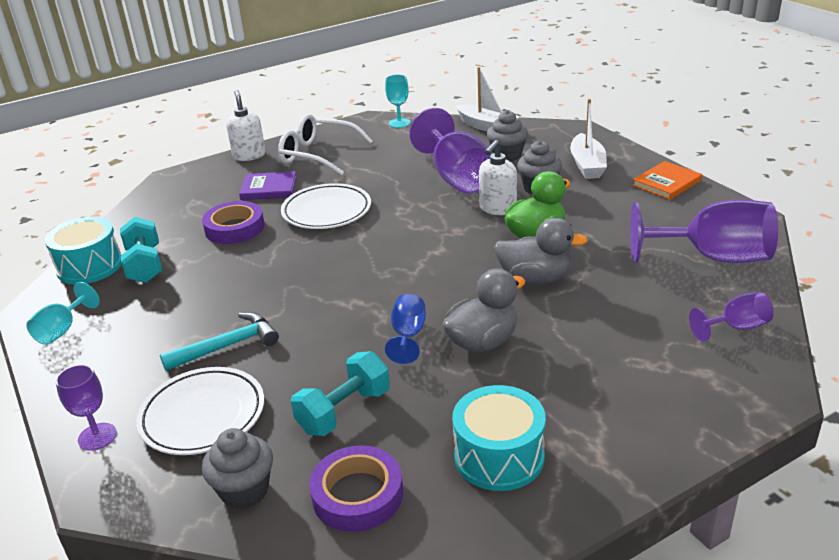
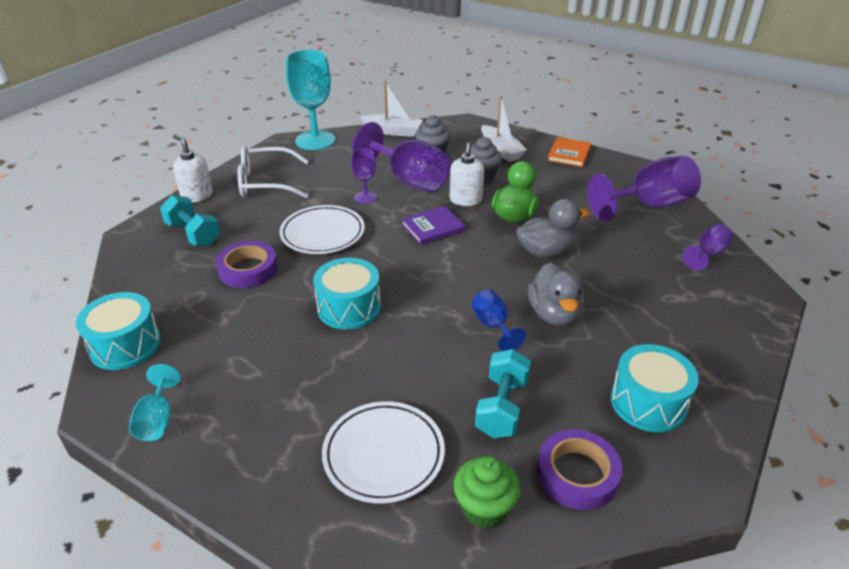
camera: 30 degrees left, 5 degrees up
purple goblet [55,364,117,451] -> purple goblet moved to [351,149,377,204]
turquoise dumbbell [120,217,162,283] -> turquoise dumbbell moved to [160,195,220,246]
turquoise hammer [160,312,279,371] -> none
grey cupcake [202,428,273,509] -> green cupcake [454,456,521,528]
purple book [239,171,297,200] -> purple book moved to [402,206,465,245]
turquoise goblet [385,74,411,128] -> turquoise goblet [286,50,336,150], size x1.99
grey duck [442,268,525,352] -> grey duck turned 150 degrees clockwise [528,262,584,326]
none -> turquoise drum [313,258,381,329]

